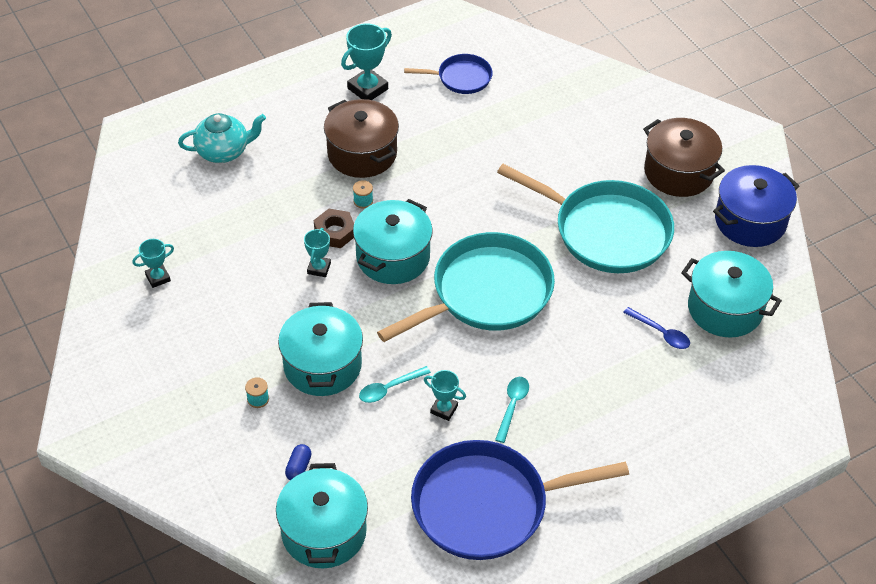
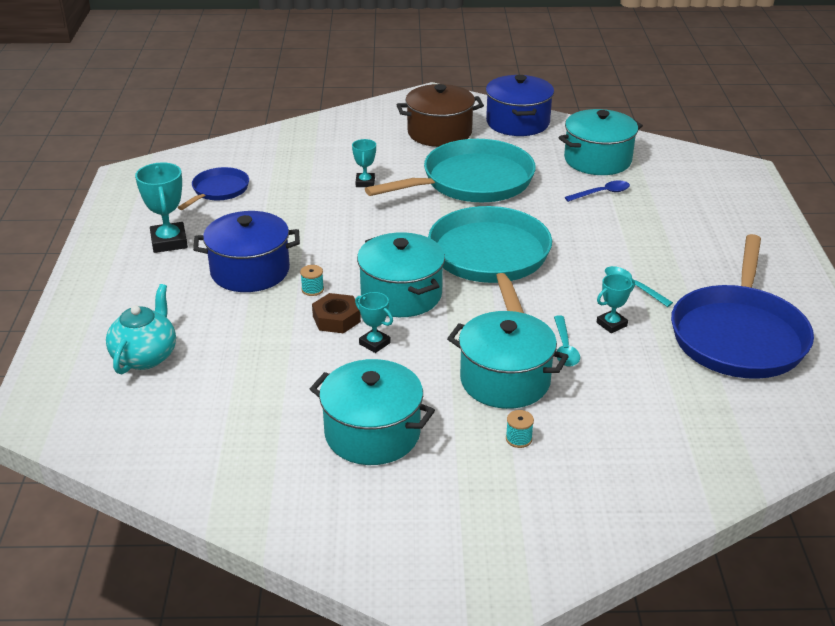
camera: 60 degrees left, 15 degrees down
turquoise trophy [132,239,174,288] -> turquoise trophy moved to [352,139,376,187]
turquoise pot [276,463,368,568] -> turquoise pot moved to [310,359,435,465]
blue capsule [285,444,312,480] -> none
brown pot [324,99,399,178] -> blue pot [193,211,300,292]

